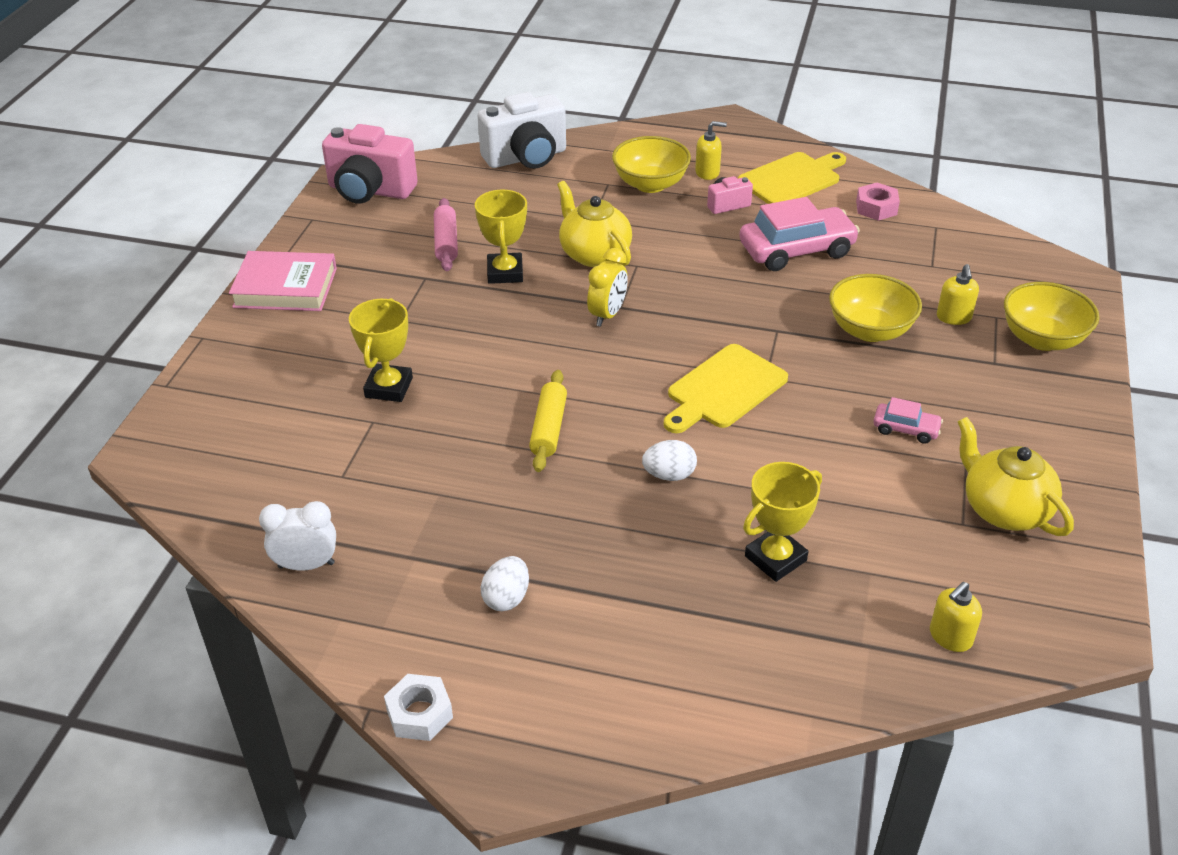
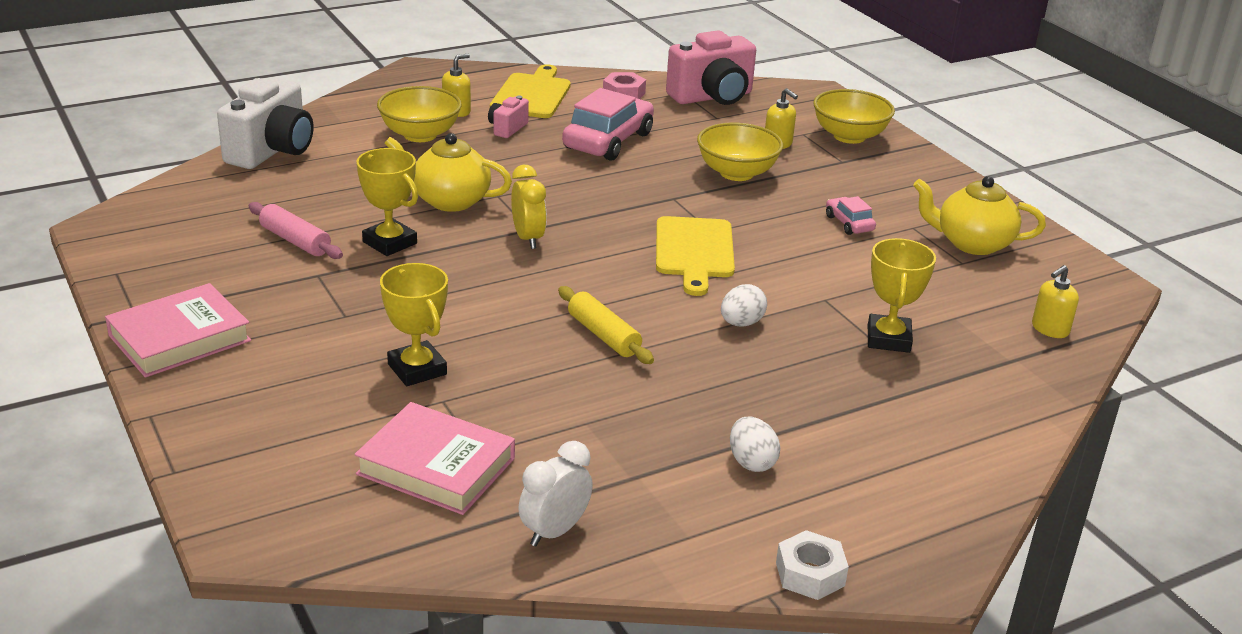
camera: 45 degrees left, 10 degrees down
pink camera [322,124,418,204] -> pink camera moved to [666,31,756,105]
pink car [873,397,943,444] -> pink car turned 90 degrees counterclockwise [826,196,876,235]
yellow soap dispenser [930,582,982,652] -> yellow soap dispenser turned 45 degrees clockwise [1032,265,1079,338]
none -> pink book [354,402,515,515]

